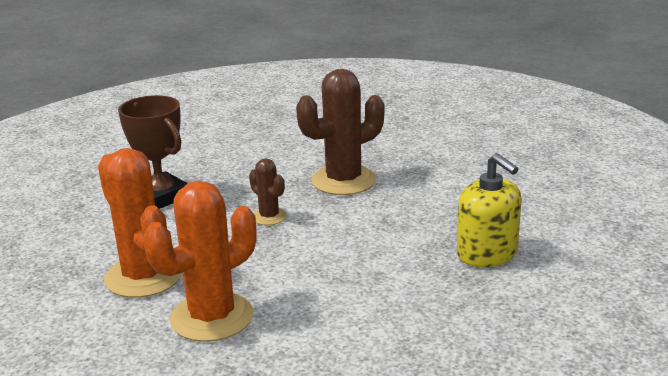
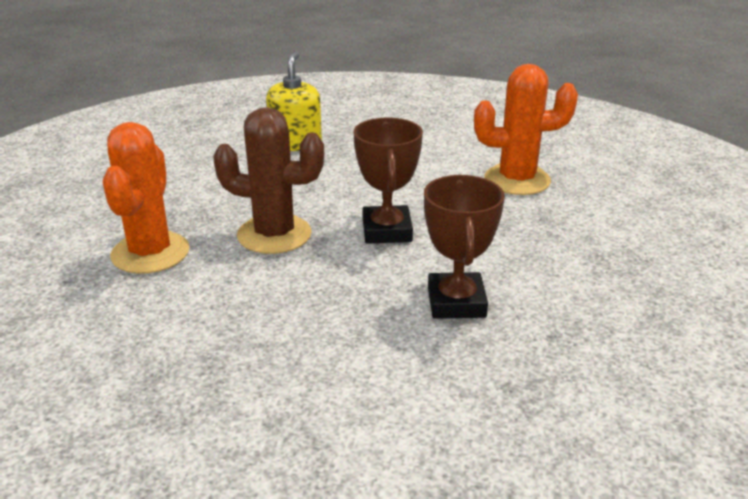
camera: 140 degrees left, 5 degrees up
orange cactus [98,148,182,298] -> orange cactus moved to [103,122,189,274]
brown cactus [249,158,287,225] -> brown trophy [353,117,423,244]

